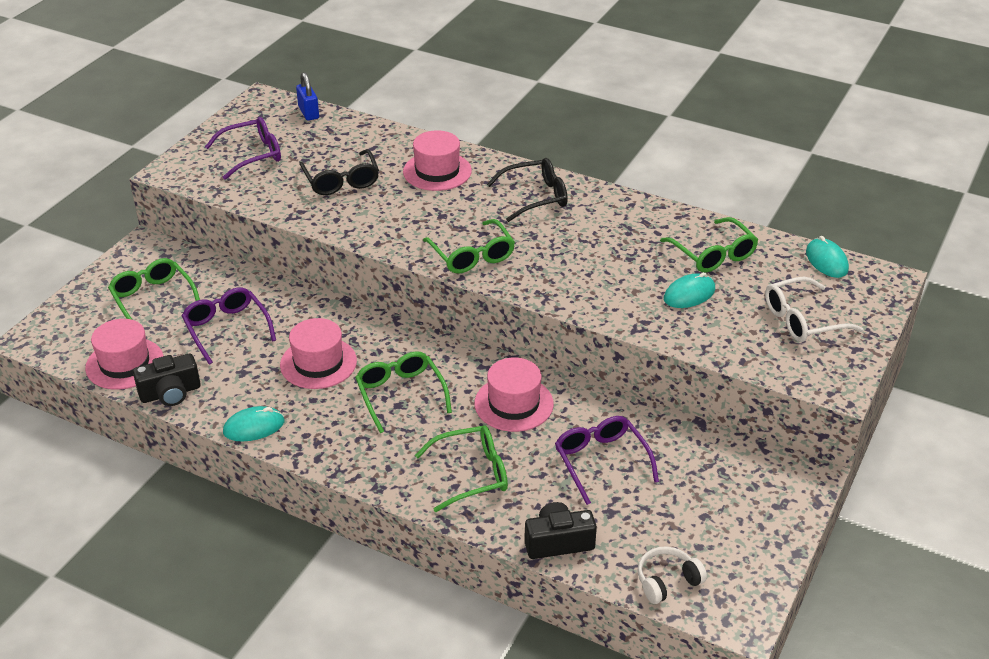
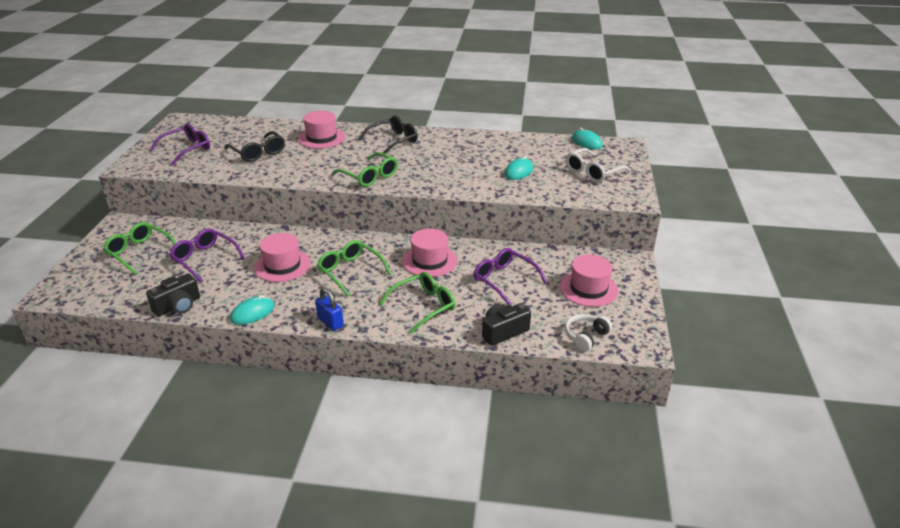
camera: 20 degrees left, 5 degrees down
pink hat [85,319,164,390] -> pink hat moved to [560,255,618,307]
blue padlock [296,72,319,121] -> blue padlock moved to [315,287,344,331]
green glasses [660,217,758,273] -> none

